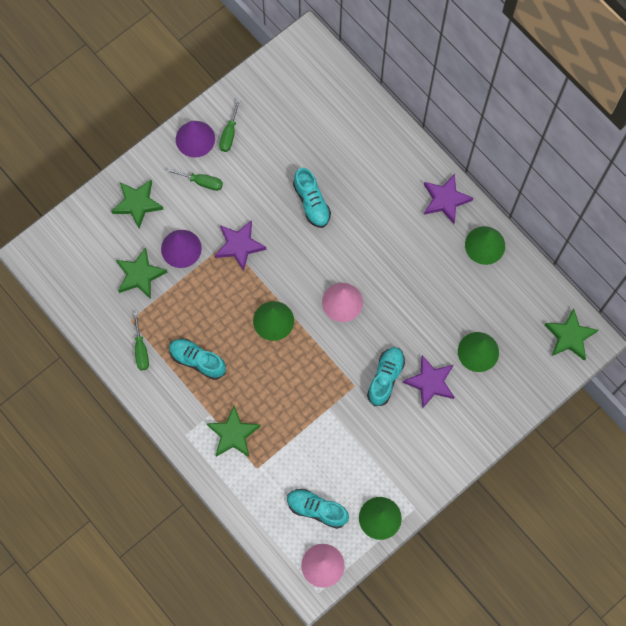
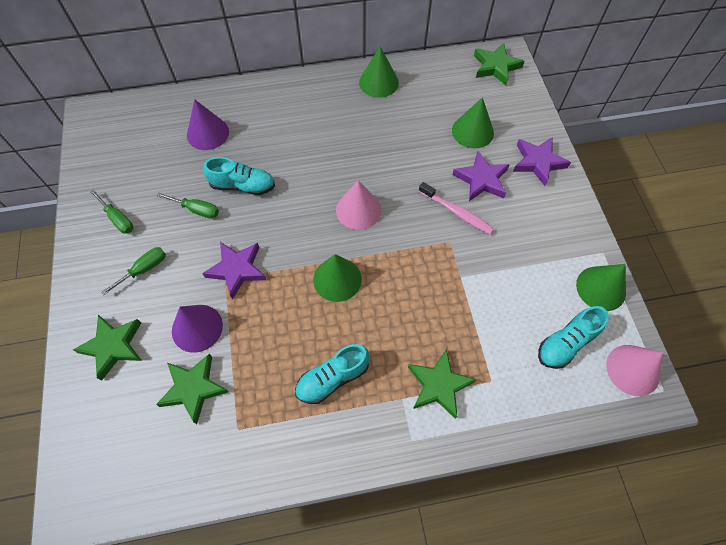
camera: 60 degrees left, 10 degrees down
green screwdriver [133,312,149,370] -> green screwdriver moved to [157,193,219,219]
purple cone [176,121,215,158] -> purple cone moved to [187,99,229,150]
turquoise shoe [367,347,405,406] -> pink toothbrush [419,182,494,234]
purple star [424,174,473,224] -> purple star moved to [513,137,571,186]

